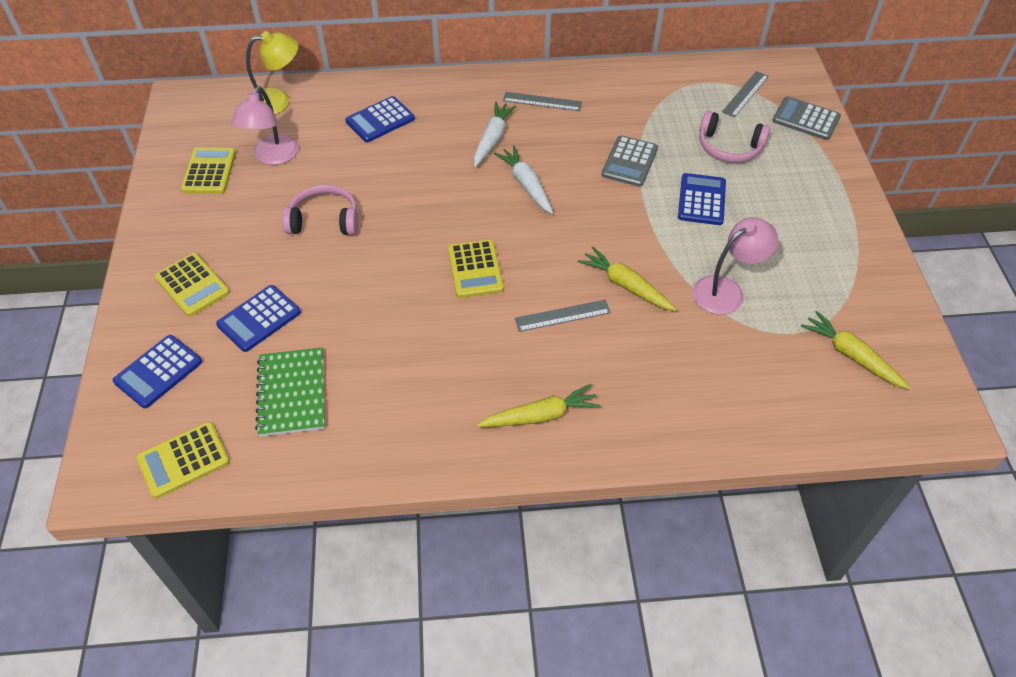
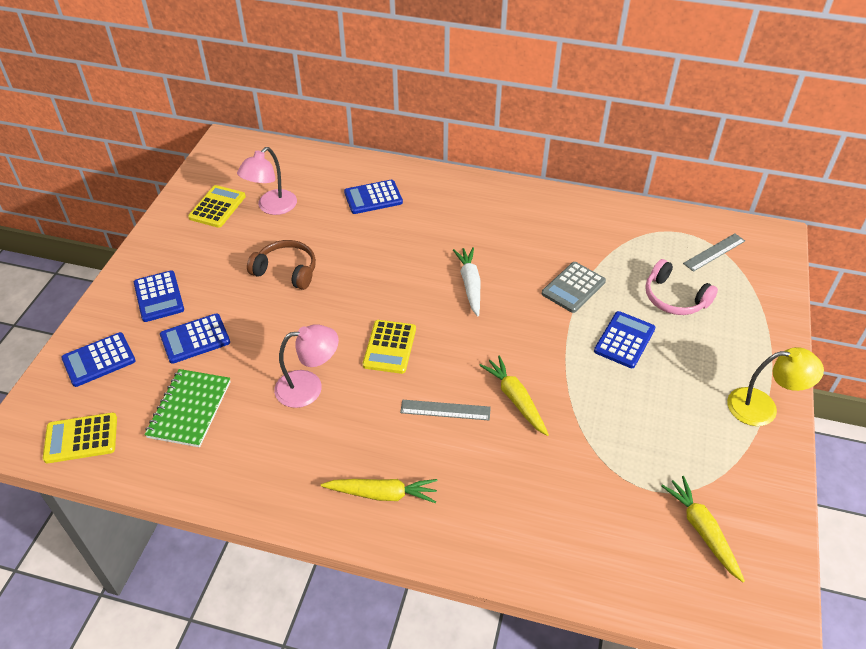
camera: 20 degrees right, 5 degrees down
yellow calculator [155,253,230,317] -> blue calculator [134,271,184,322]
yellow lamp [246,31,298,115] -> yellow lamp moved to [727,347,824,426]
pink headphones [282,185,358,235] -> brown headphones [247,240,316,290]
white carrot [474,102,517,167] -> none
grey ruler [503,92,582,111] -> none
pink lamp [693,217,778,315] -> pink lamp moved to [274,324,339,408]
grey calculator [772,96,841,140] -> none

